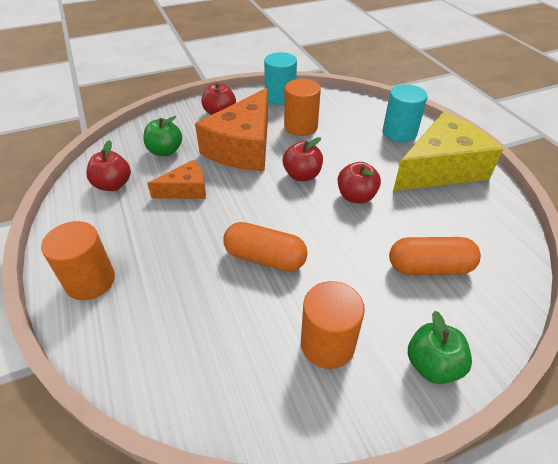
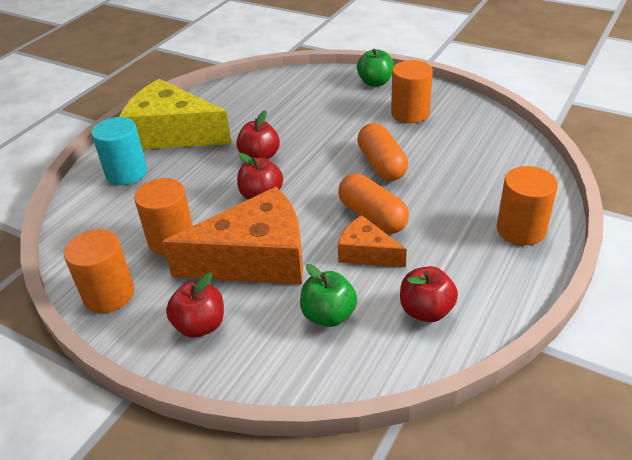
camera: 125 degrees left, 5 degrees down
turquoise cylinder [264,52,297,105] -> orange cylinder [64,229,135,313]
orange capsule [389,237,481,275] -> orange capsule moved to [338,174,409,234]

